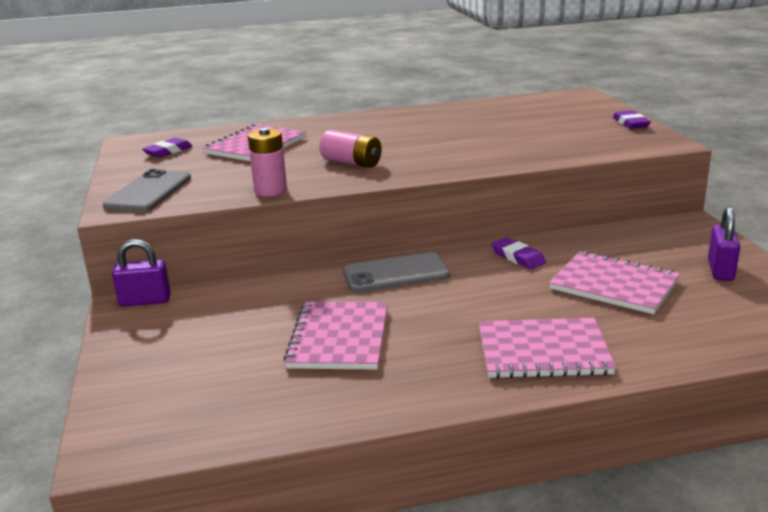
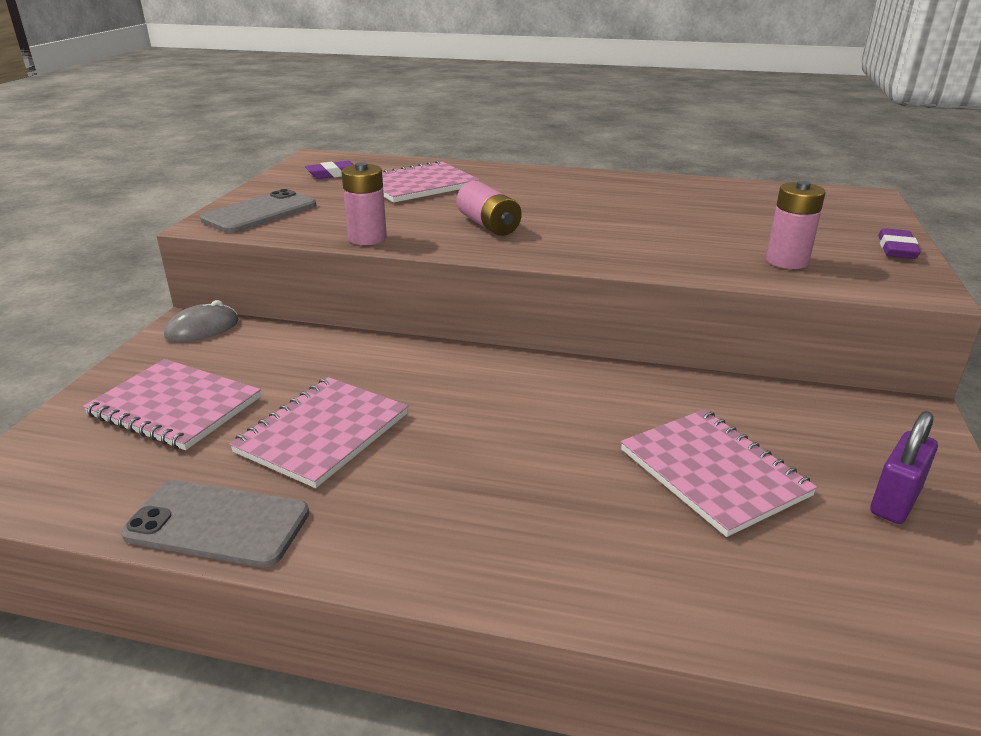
camera: 25 degrees right, 5 degrees up
purple padlock [112,239,171,307] -> grey mouse [164,300,239,342]
grey phone [343,252,450,292] -> grey phone moved to [121,480,309,567]
pink notebook [479,318,616,378] -> pink notebook moved to [83,359,261,450]
purple eraser [491,237,546,269] -> none
none -> pink battery [766,181,825,269]

